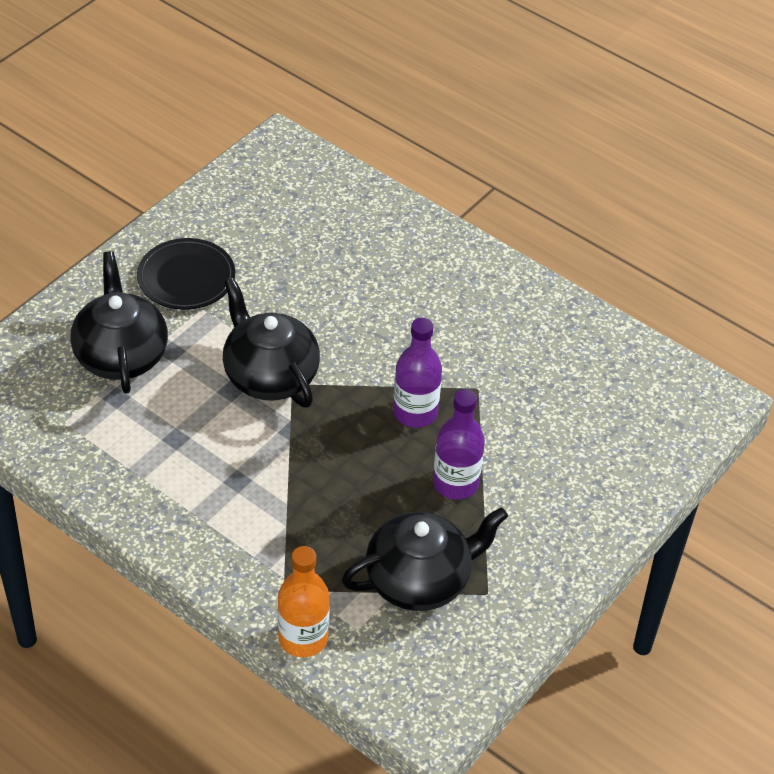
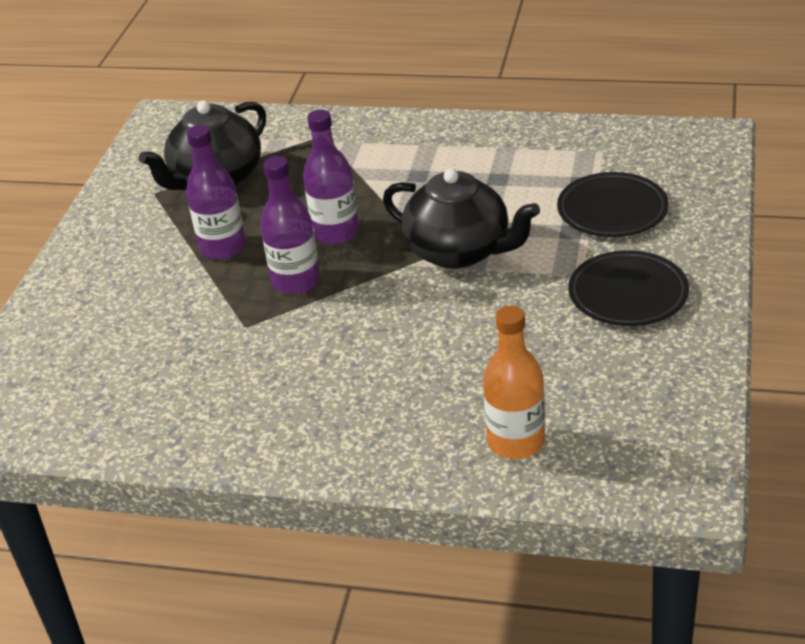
camera: 160 degrees right, 10 degrees down
black teapot [70,251,168,393] -> black plate [557,172,669,237]
orange bottle [277,546,330,657] -> orange bottle moved to [483,305,545,459]
none -> purple bottle [303,109,359,244]

